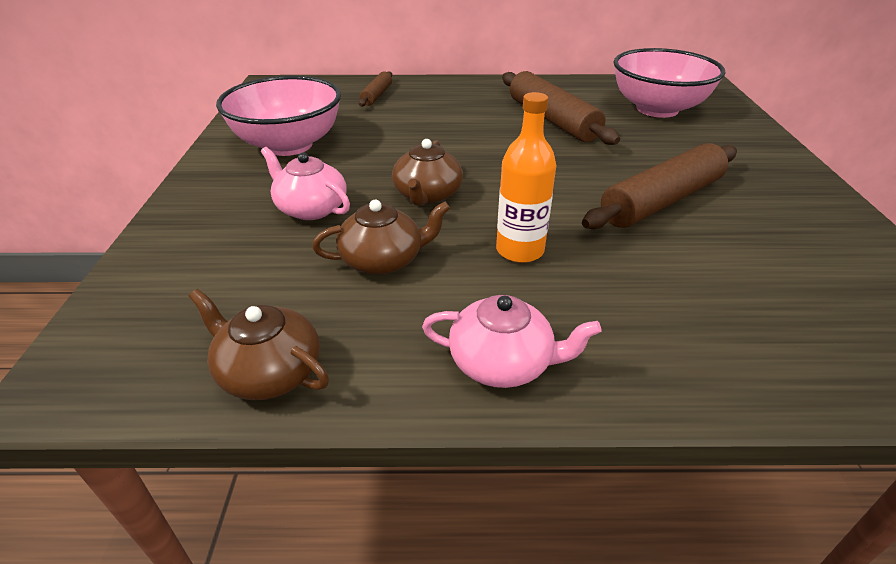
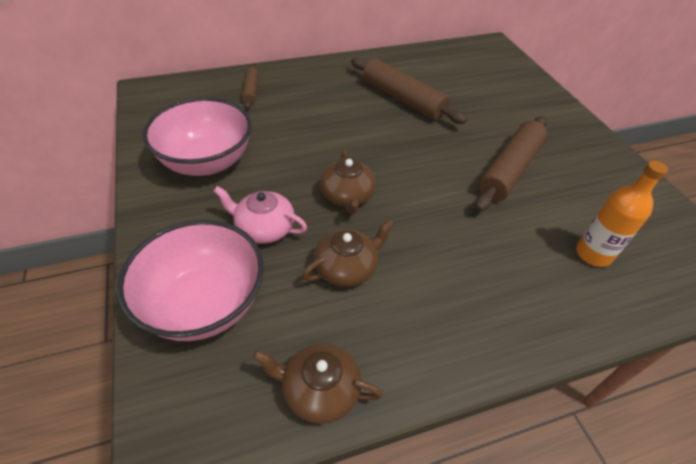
camera: 20 degrees left, 10 degrees up
pink teapot [422,295,602,388] -> none
orange bottle [496,92,556,263] -> orange bottle moved to [576,161,668,267]
pink bowl [614,48,726,118] -> pink bowl moved to [117,220,264,341]

